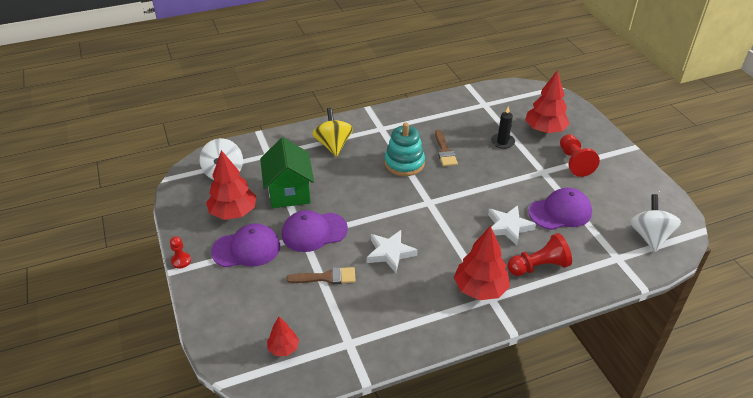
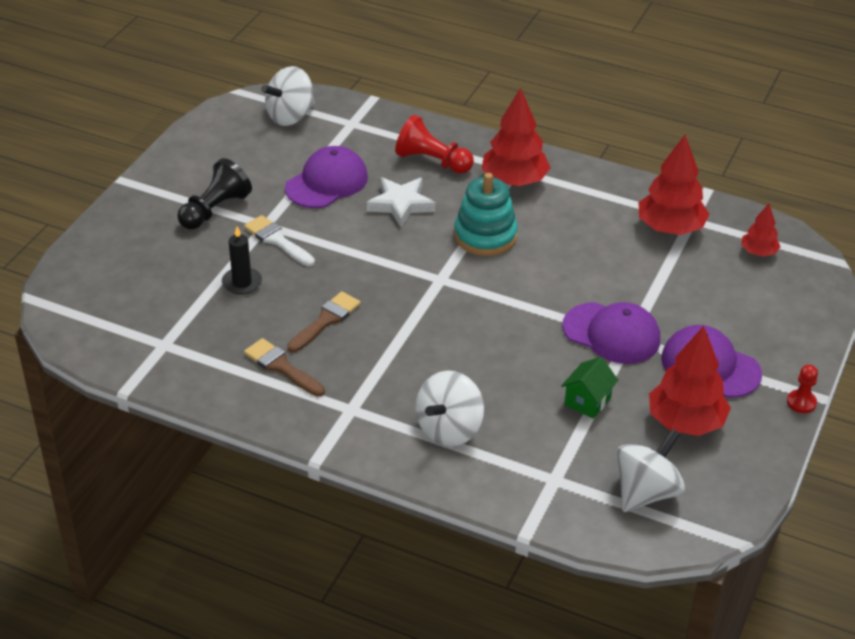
camera: 135 degrees left, 0 degrees up
green house [260,137,314,208] -> green house [561,357,618,419], size x0.53
brown brush [286,267,356,284] -> brown brush moved to [244,338,325,397]
yellow spinning top [312,108,353,157] -> white spinning top [415,371,484,446]
white star [367,230,418,273] -> none
turquoise stacking toy [385,123,425,176] -> turquoise stacking toy moved to [454,173,518,256]
red tree [525,70,569,133] -> red tree moved to [639,135,709,235]
purple cap [528,188,592,230] -> purple cap turned 105 degrees clockwise [285,146,368,208]
red pawn [560,134,600,177] -> black pawn [177,158,252,229]
none -> white brush [244,215,315,266]

